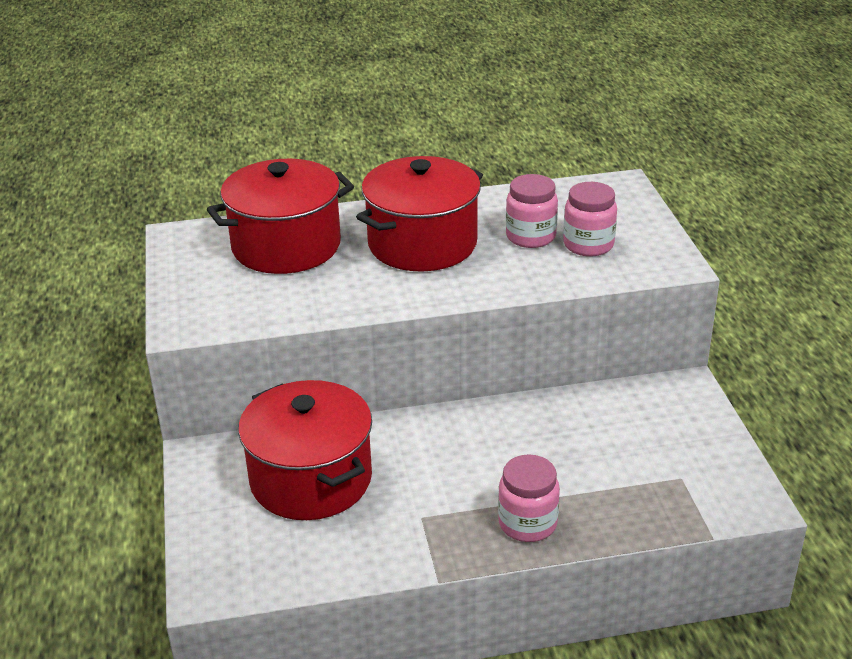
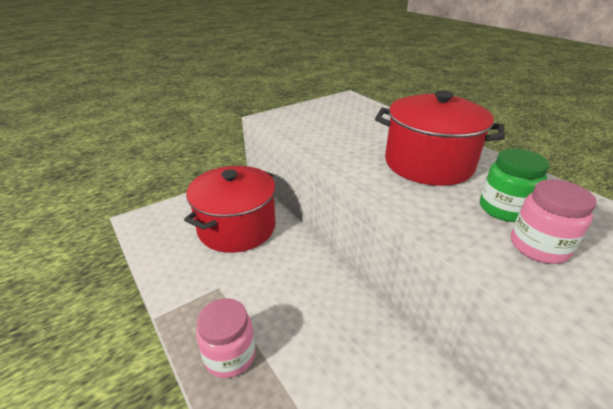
camera: 65 degrees right, 0 degrees up
red pot [207,159,354,274] -> none
pink jar [506,174,558,248] -> green jar [480,149,549,222]

